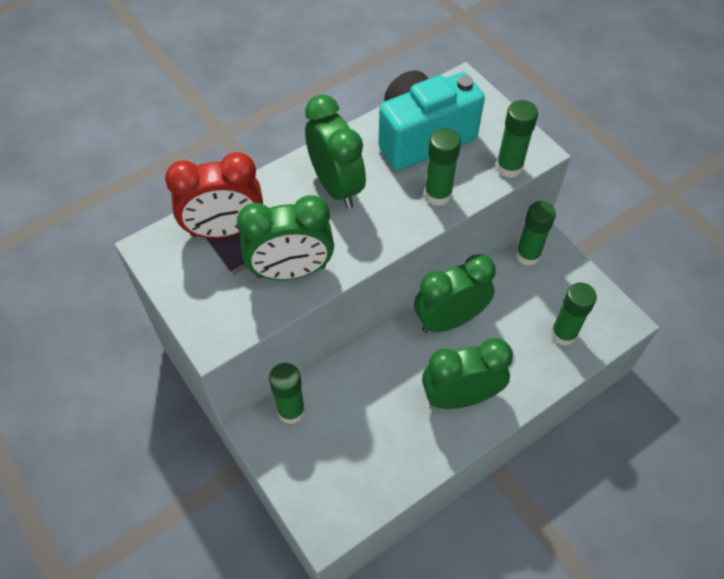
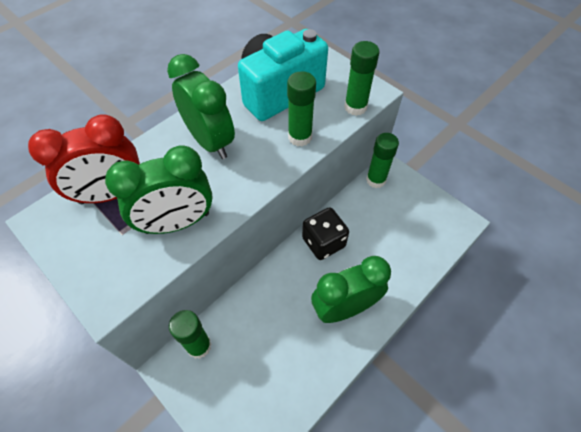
camera: 10 degrees left, 0 degrees up
green clock [414,254,496,333] -> black dice [302,207,349,260]
green glue stick [551,283,597,346] -> none

